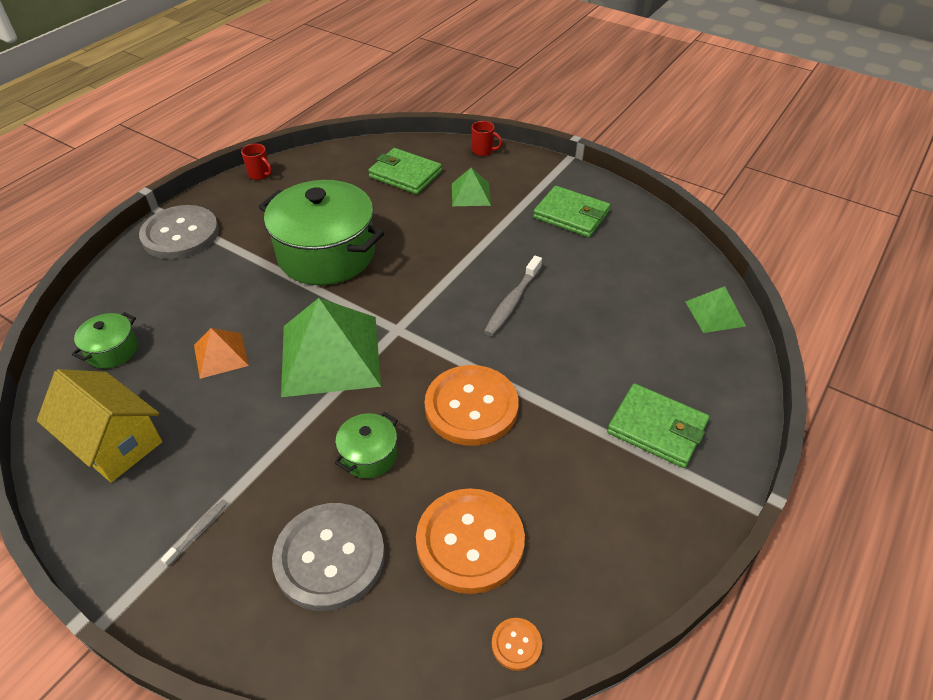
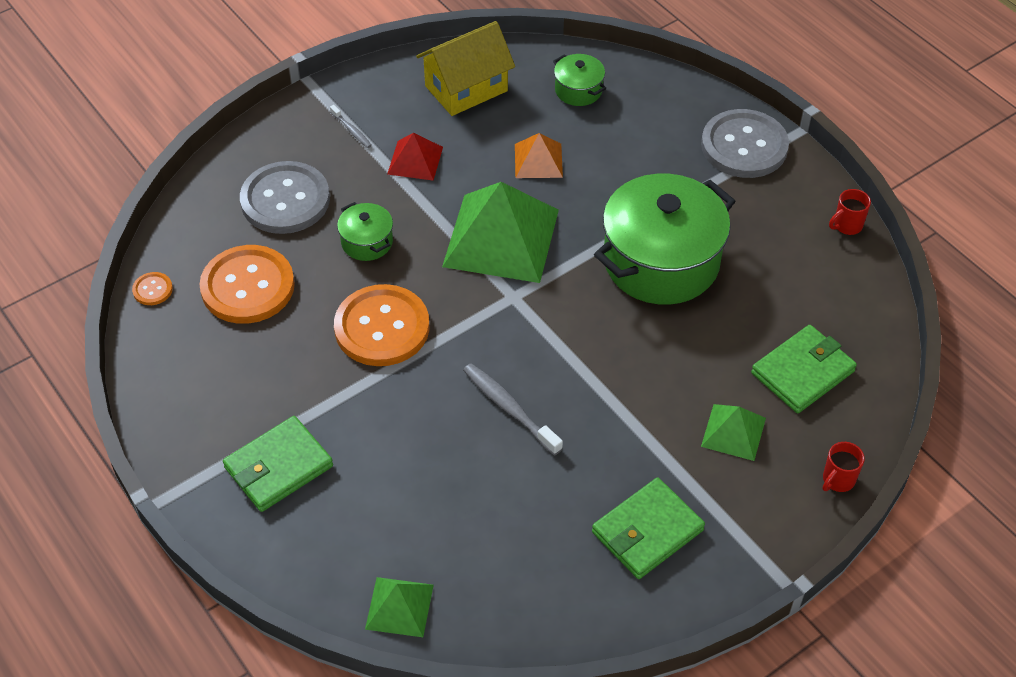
camera: 110 degrees right, 5 degrees up
none -> red pyramid [387,133,443,181]

